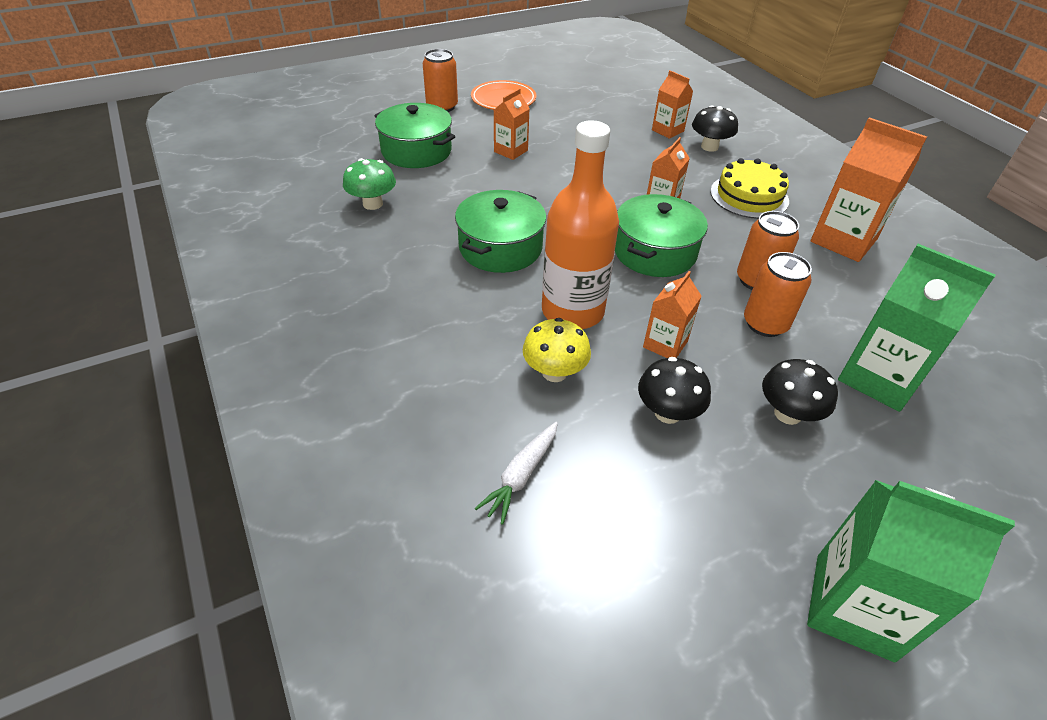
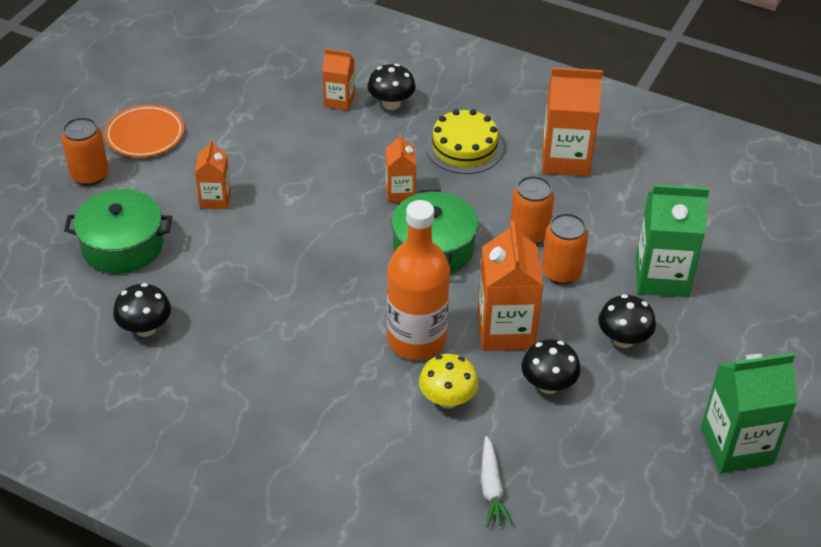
camera: 35 degrees left, 0 degrees up
green mushroom [343,158,396,210] -> black mushroom [113,283,171,337]
green pot [455,190,546,273] -> none
orange carton [643,271,702,358] -> orange carton [478,221,543,351], size x1.75

